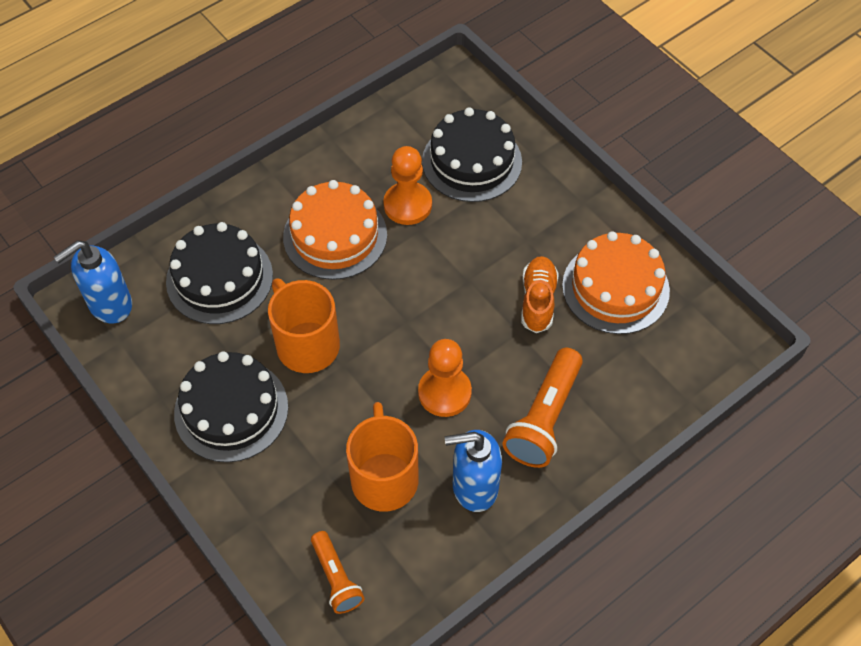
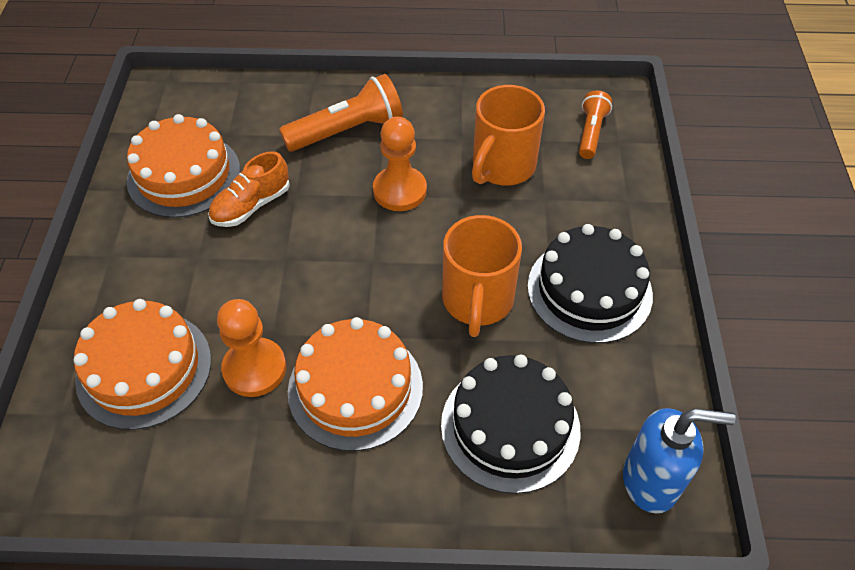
camera: 140 degrees left, 5 degrees down
black cake [422,107,522,202] -> orange cake [73,299,211,430]
blue soap dispenser [445,430,502,512] -> none

